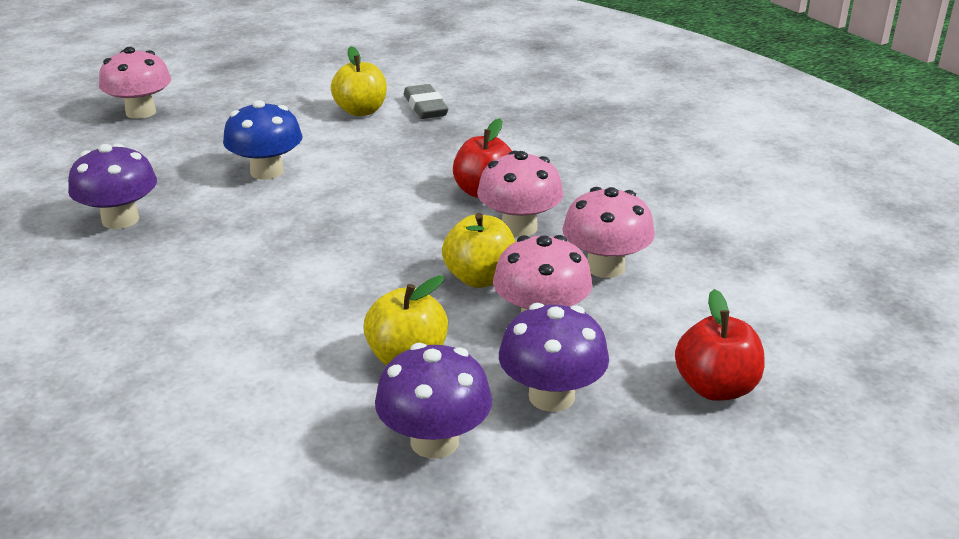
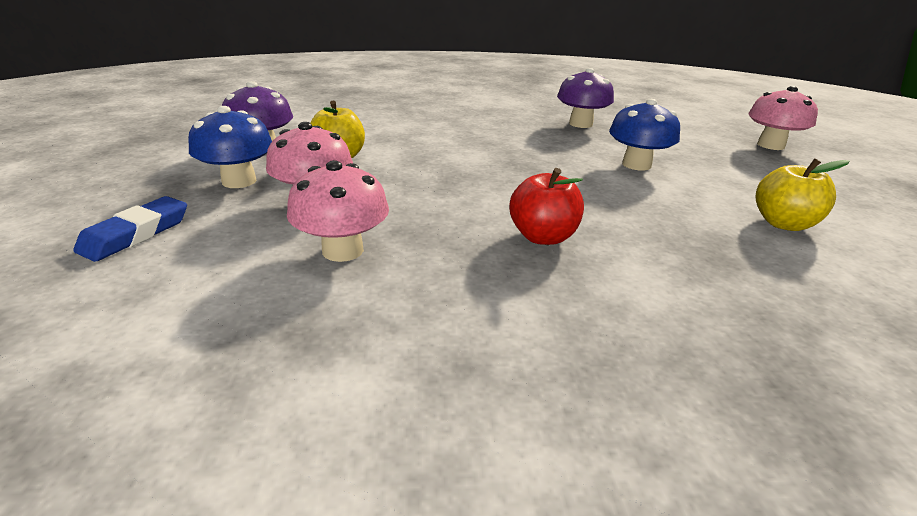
camera: 115 degrees right, 0 degrees up
grey eraser [404,84,448,119] -> none
yellow apple [442,213,516,288] -> none
pink mushroom [477,151,563,237] -> none
purple mushroom [499,303,609,412] -> blue mushroom [188,106,272,188]
red apple [675,289,764,401] -> blue eraser [73,196,187,262]

